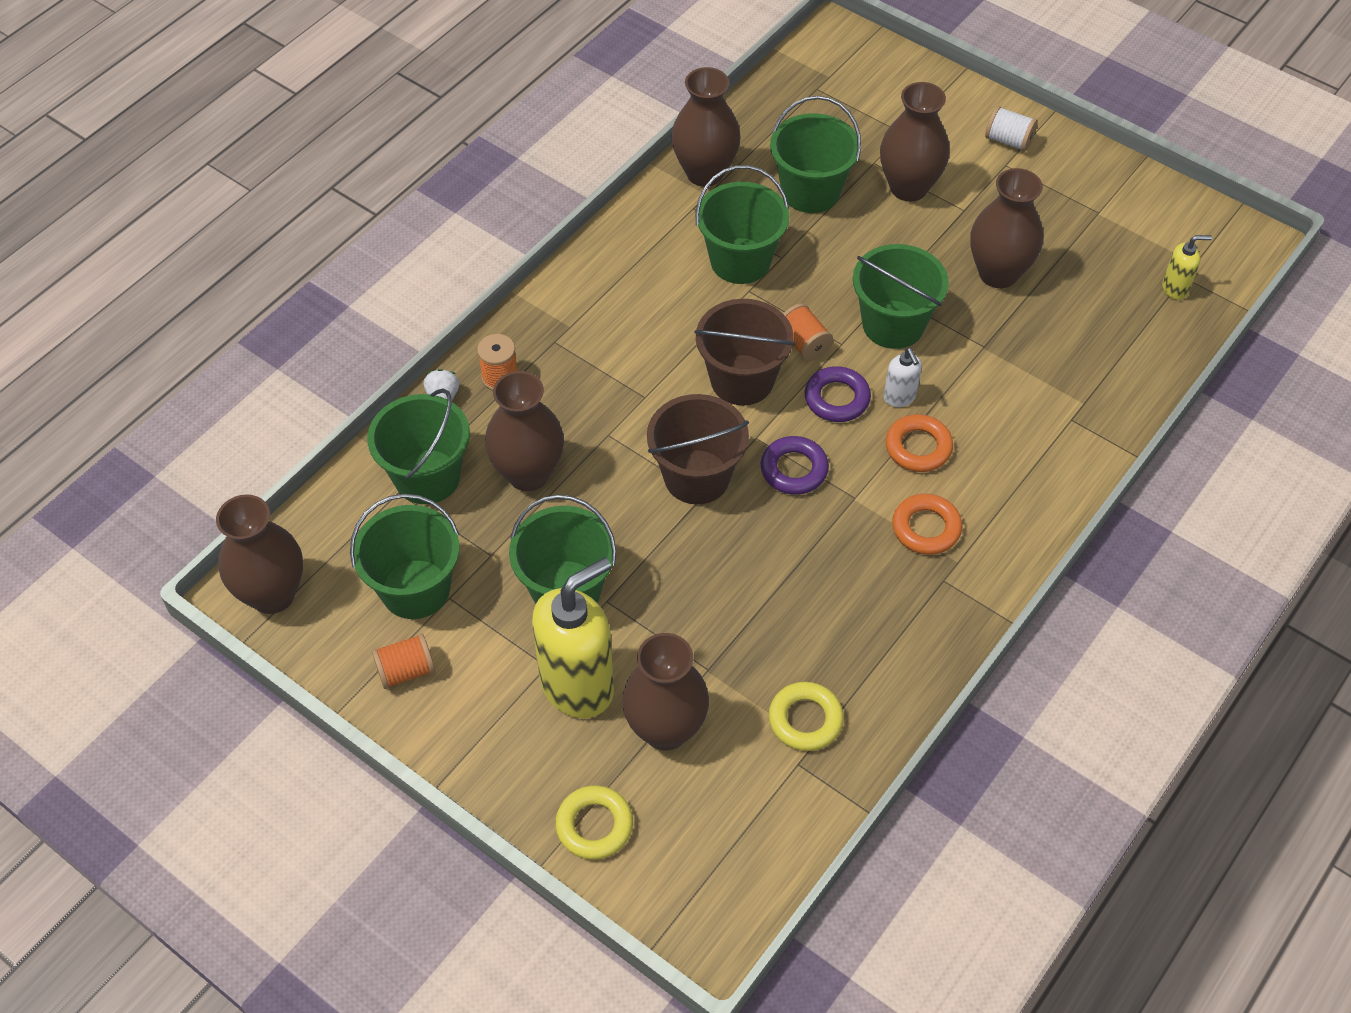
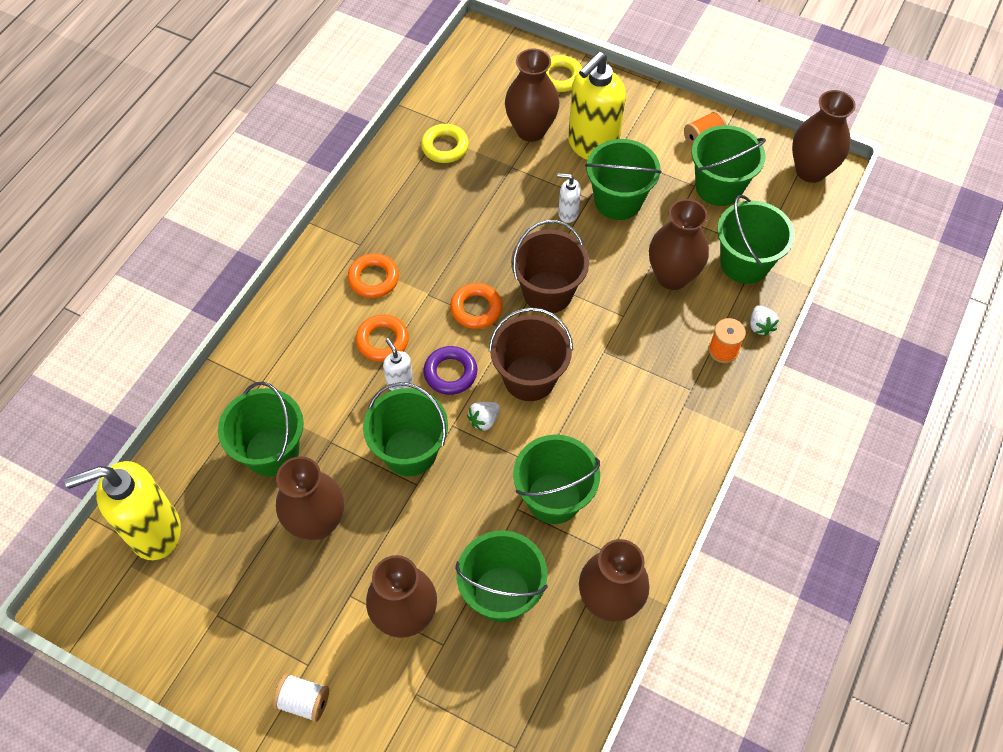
camera: 170 degrees right, 5 degrees up
purple ring [761,436,829,495] -> orange ring [450,283,502,329]
orange spool [783,303,833,361] -> white strawberry [467,402,500,432]
yellow soap dispenser [1162,235,1212,300] -> yellow soap dispenser [64,461,181,560], size x2.22
none -> green bucket [218,382,304,477]
none -> white soap dispenser [557,173,581,223]

